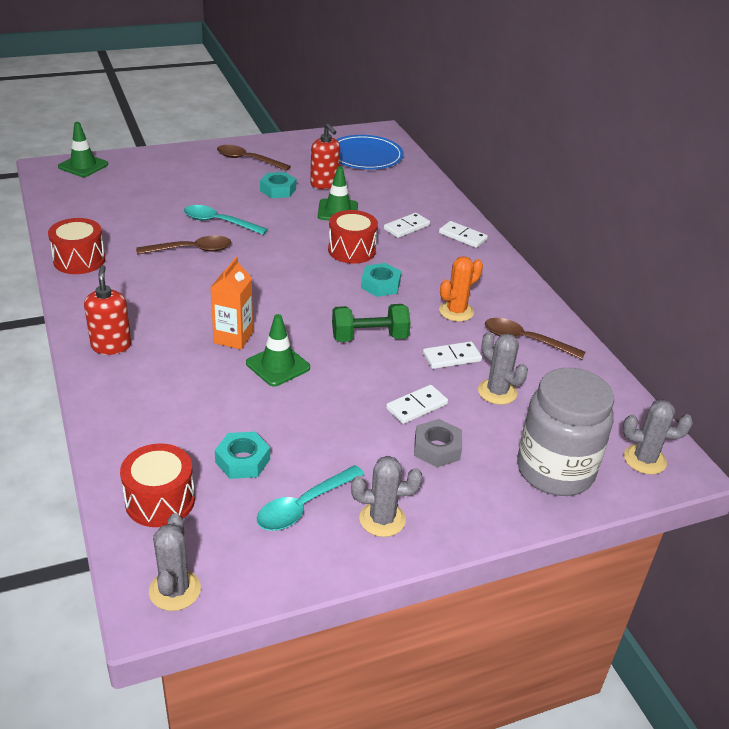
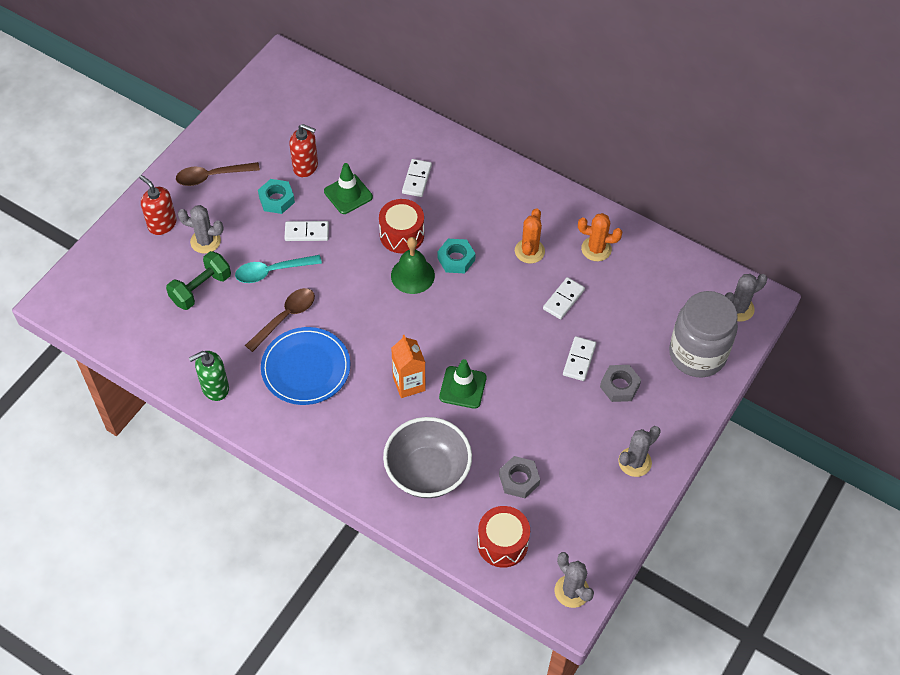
camera: 35 degrees left, 20 degrees up
red drum [48,218,105,274] -> green soap dispenser [189,351,229,401]
green traffic cone [58,122,108,177] -> none
red soap dispenser [84,265,131,355] -> red soap dispenser moved to [139,175,176,235]
turquoise nut [215,432,270,479] -> grey nut [499,456,540,498]
turquoise spoon [257,465,364,531] -> none
green dumbbell [332,304,411,342] -> green dumbbell moved to [166,251,231,310]
blue plate [336,135,404,169] -> blue plate moved to [261,327,350,405]
white domino [439,221,488,248] -> white domino moved to [284,221,329,241]
grey cactus [478,332,528,405] -> grey cactus moved to [178,205,224,254]
brown spoon [485,318,585,359] -> orange cactus [578,213,622,261]
none -> grey bowl [383,417,472,498]
none -> green bell [391,237,435,294]

